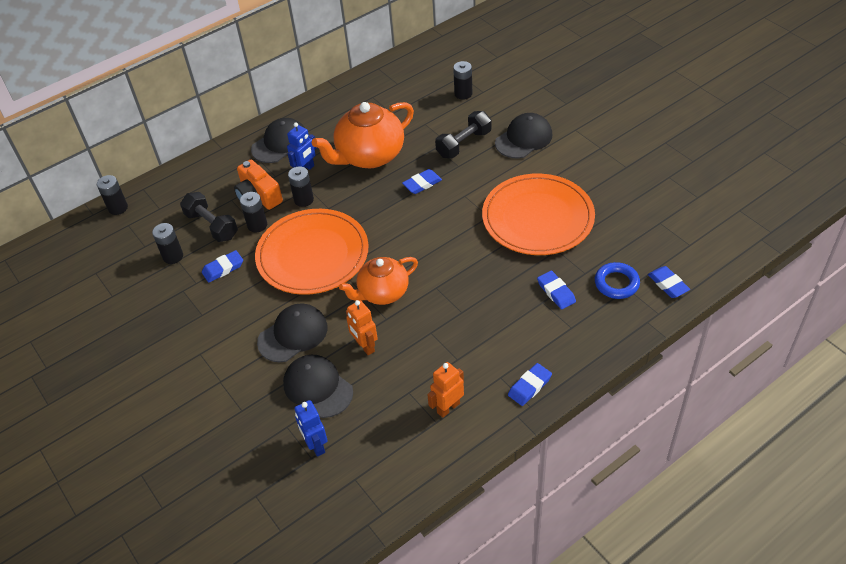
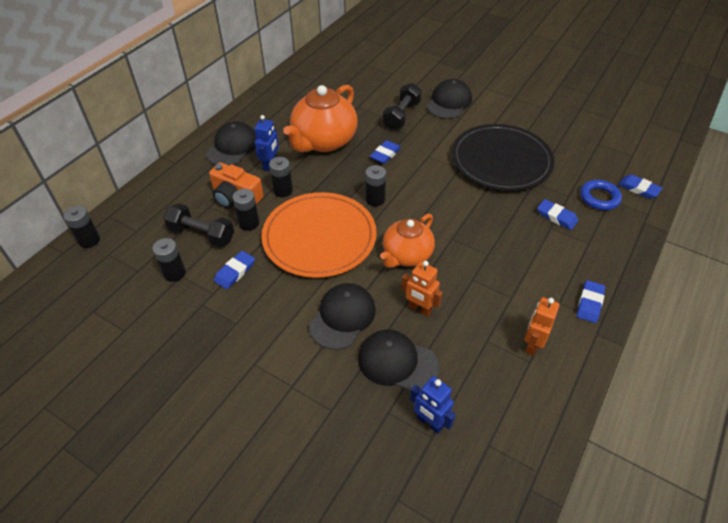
camera: 25 degrees left, 0 degrees up
black battery [453,61,472,100] -> black battery moved to [365,165,386,206]
orange plate [482,174,595,255] -> black plate [452,124,555,191]

